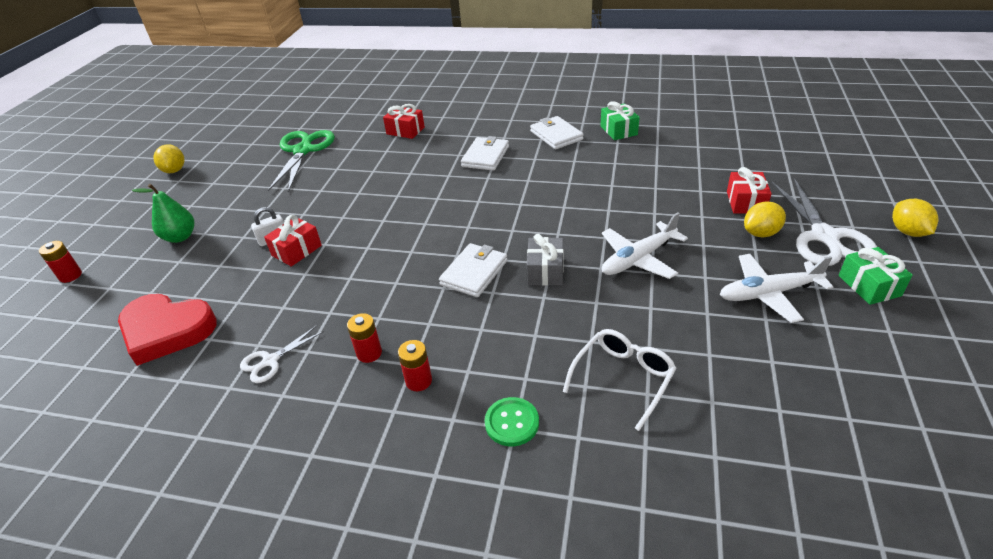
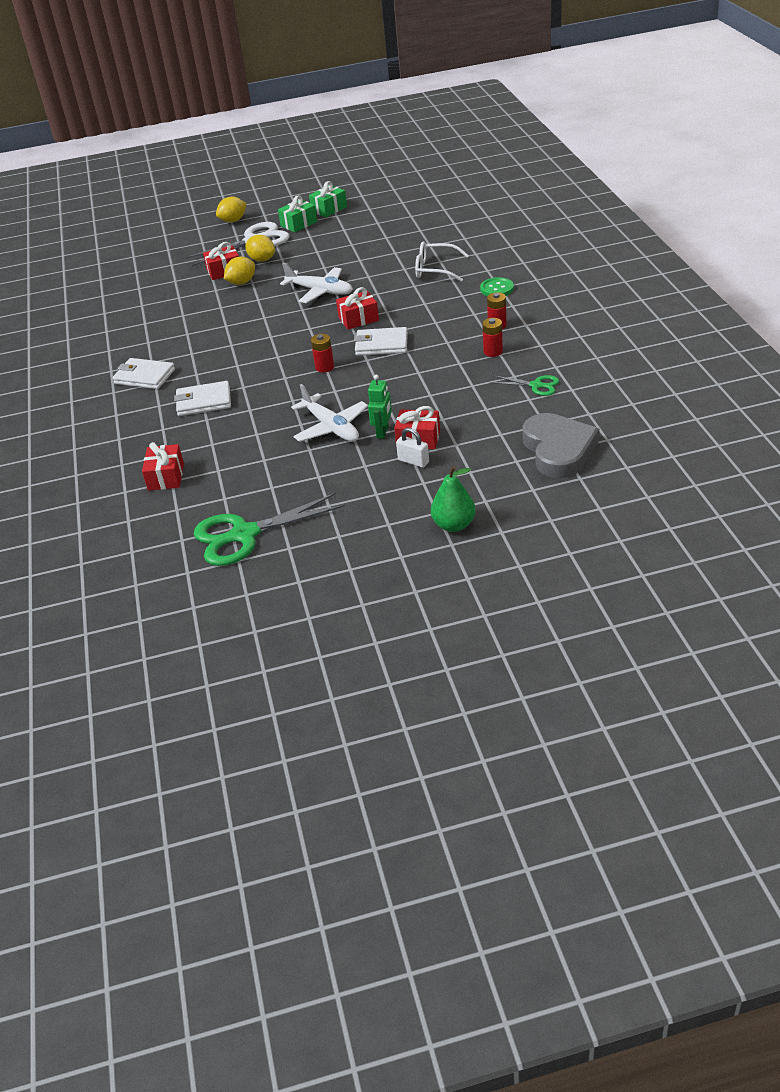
camera: 115 degrees left, 0 degrees up
red battery [39,241,82,283] -> red battery moved to [311,334,334,372]
red heart [118,294,217,366] -> grey heart [523,413,599,478]
yellow lemon [153,144,185,173] -> yellow lemon moved to [224,257,255,285]
white scissors [240,325,324,383] -> green scissors [490,375,559,396]
grey gift [527,234,564,286] -> red gift [336,287,379,329]
white wallet [530,116,584,149] -> white wallet turned 75 degrees clockwise [112,358,175,389]
green gift [600,101,640,140] -> green gift moved to [309,181,347,217]
white plane [720,254,833,323] -> white plane moved to [291,384,368,442]
none -> green robot [368,375,392,439]

